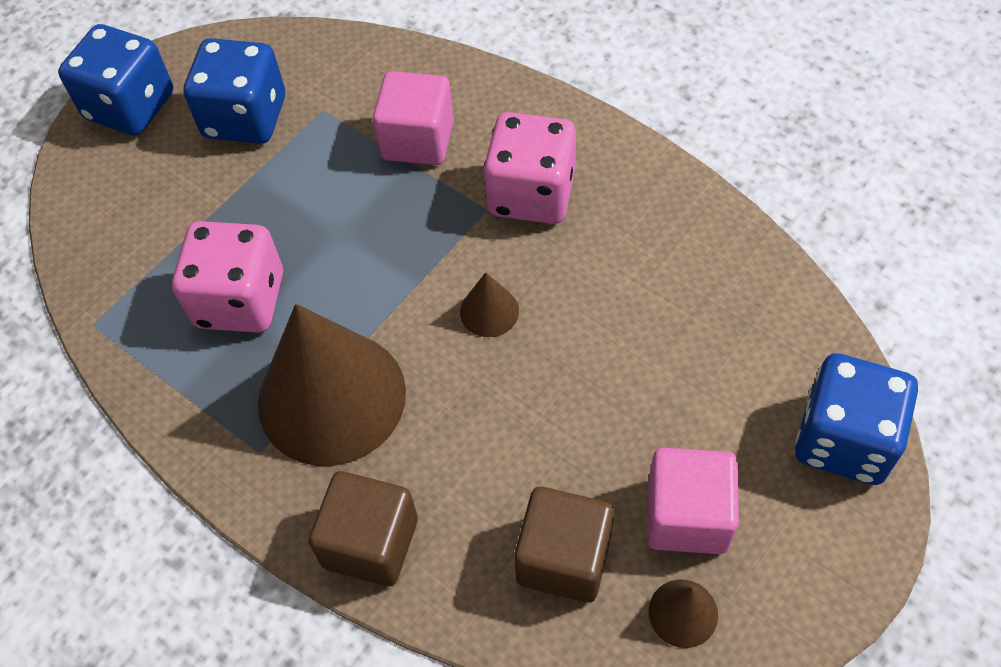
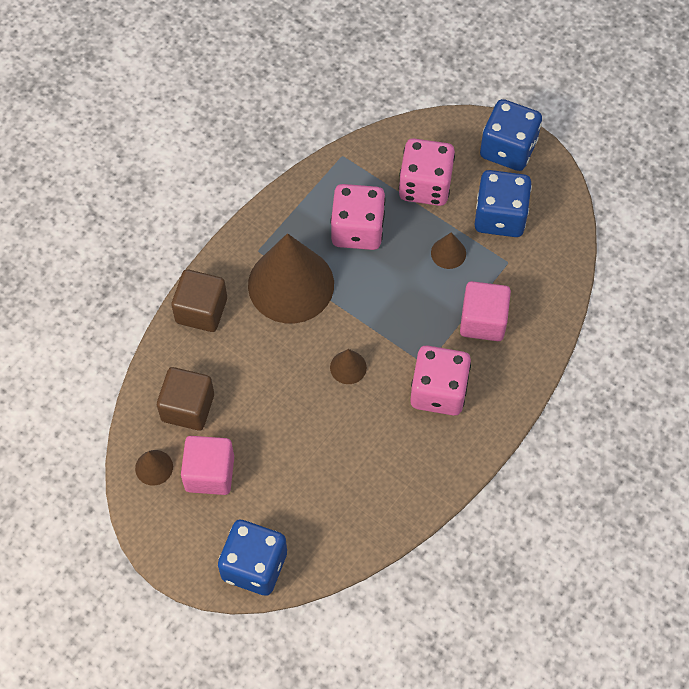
camera: 85 degrees right, 5 degrees up
none -> pink dice [399,138,455,206]
none -> brown cone [431,232,466,269]

